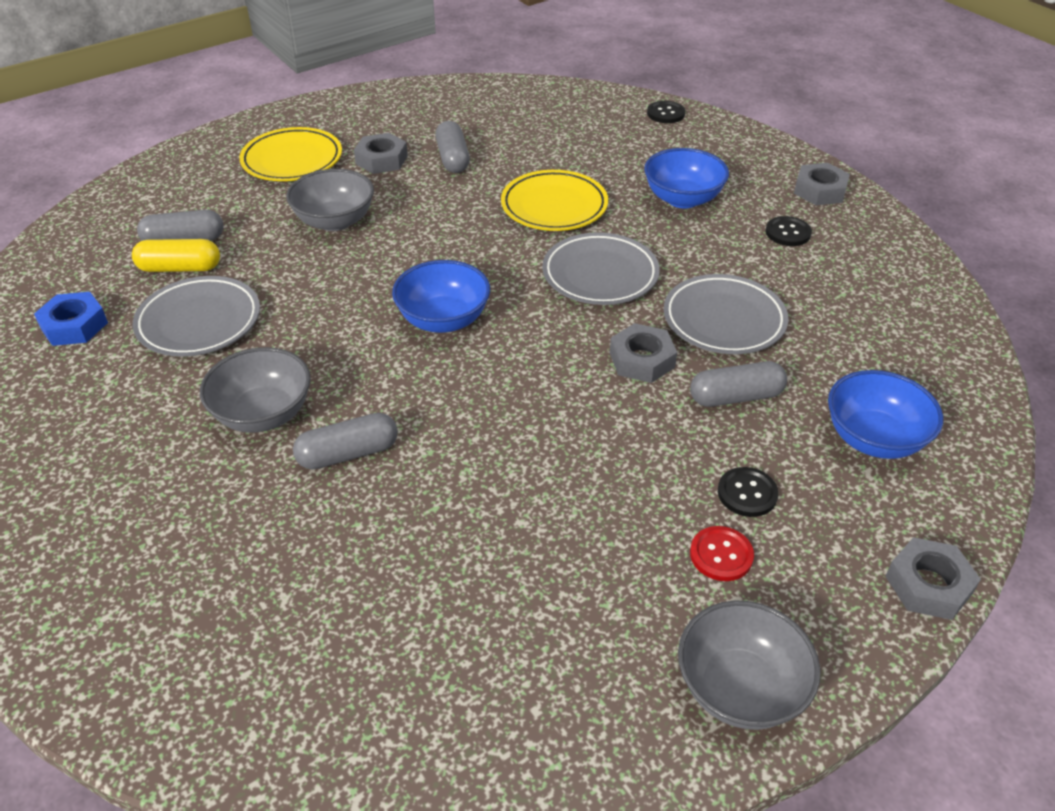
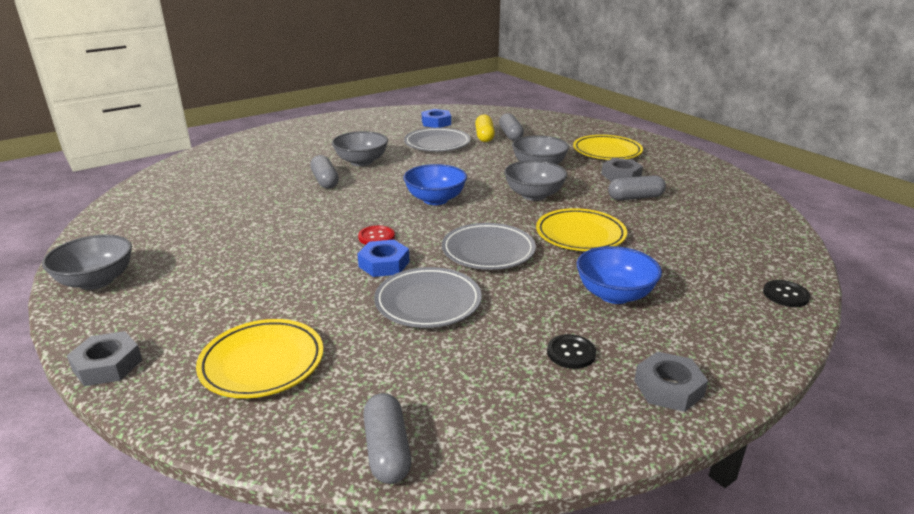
camera: 90 degrees right, 15 degrees down
grey nut [610,323,677,383] -> blue nut [357,240,410,277]
grey capsule [690,361,787,407] -> grey capsule moved to [363,393,411,484]
red button [690,526,754,581] -> red button moved to [358,225,395,245]
black button [718,467,779,517] -> none
blue bowl [828,370,943,459] -> yellow plate [196,319,324,398]
none -> grey bowl [504,160,567,201]

